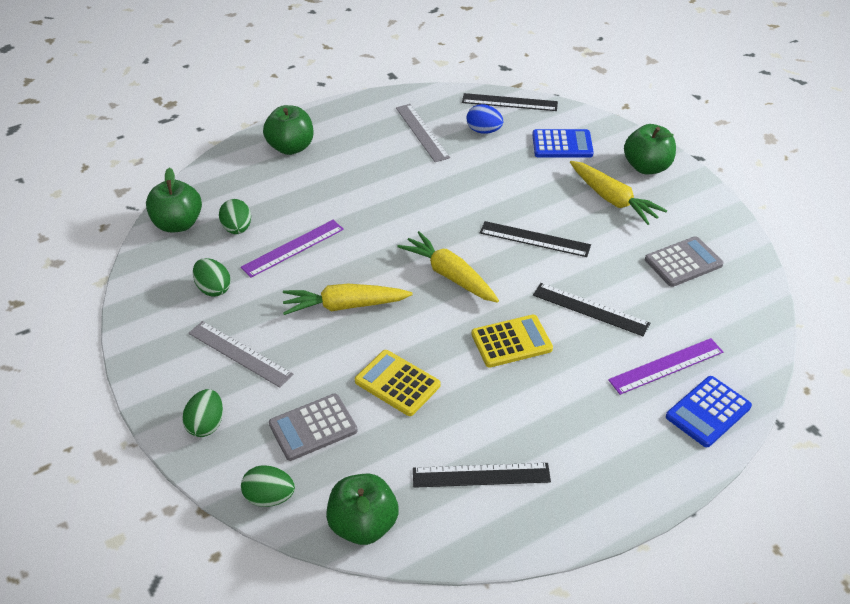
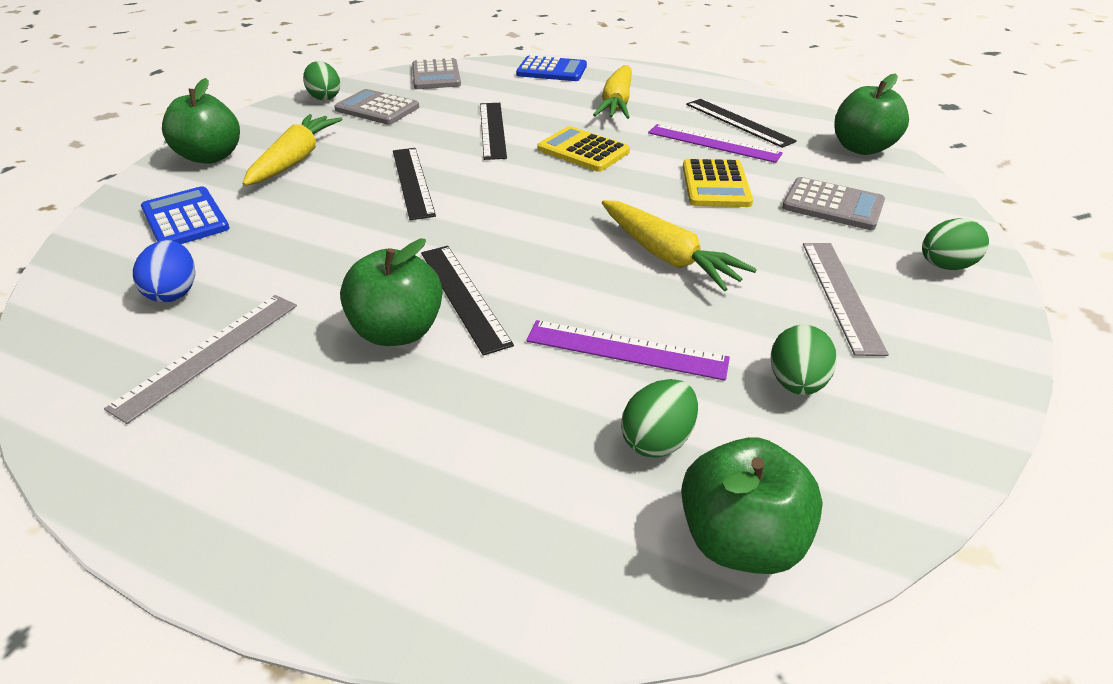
camera: 125 degrees left, 5 degrees down
green egg [241,465,295,507] -> green egg moved to [303,61,340,100]
green apple [263,105,313,155] -> green apple moved to [340,239,443,346]
yellow carrot [397,231,499,303] -> yellow carrot moved to [593,65,632,119]
black ruler [462,93,558,111] -> black ruler moved to [421,246,514,356]
purple ruler [608,338,723,395] -> purple ruler moved to [648,124,783,163]
none -> grey calculator [412,58,461,89]

